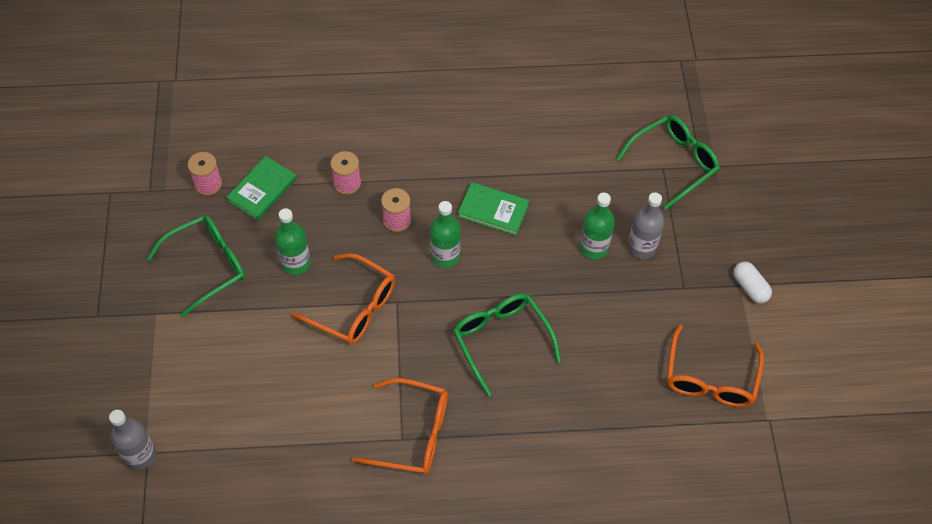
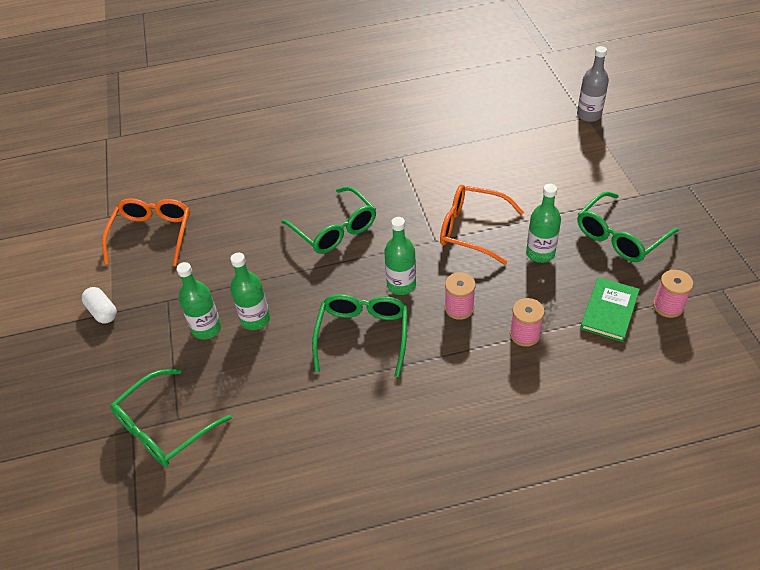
camera: 175 degrees right, 10 degrees down
orange glasses [352,378,448,475] -> none
green book [458,182,529,236] -> green glasses [312,294,408,377]
grey bottle [627,192,664,259] -> green bottle [177,262,221,340]

